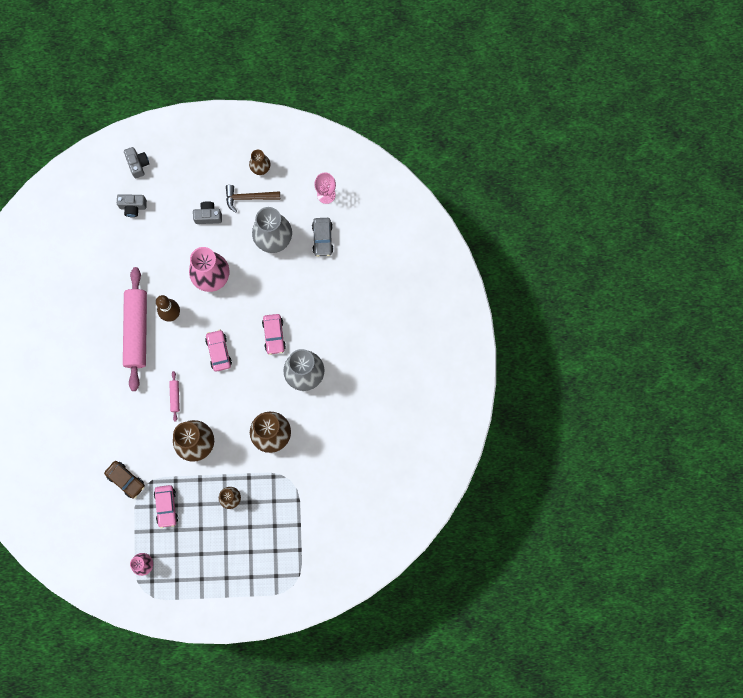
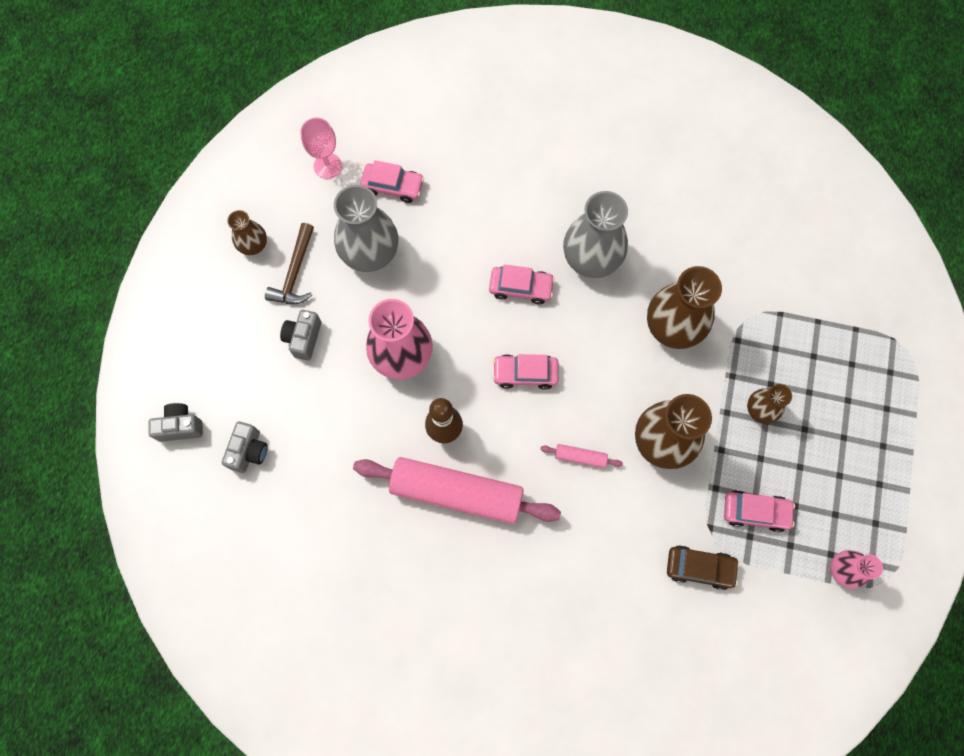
camera: 75 degrees left, 5 degrees down
brown car [104,461,145,499] -> brown car turned 45 degrees clockwise [667,545,740,590]
grey car [312,218,333,257] -> pink car [360,160,424,203]

